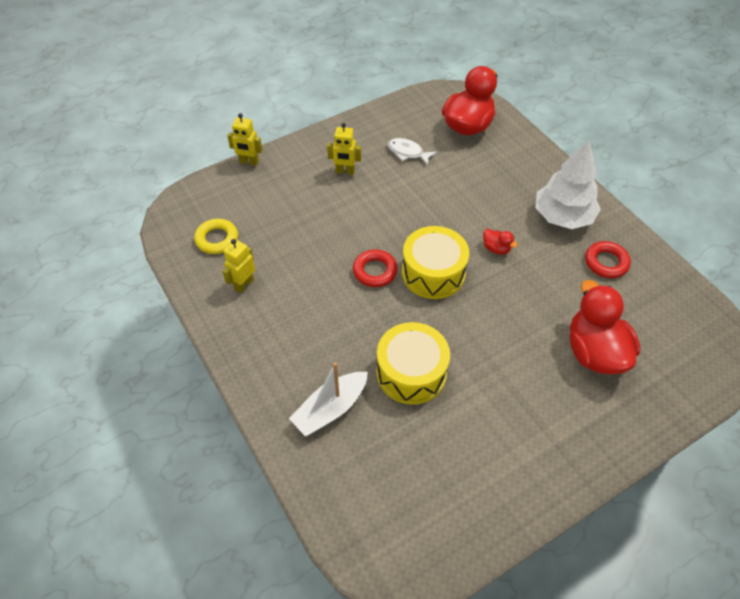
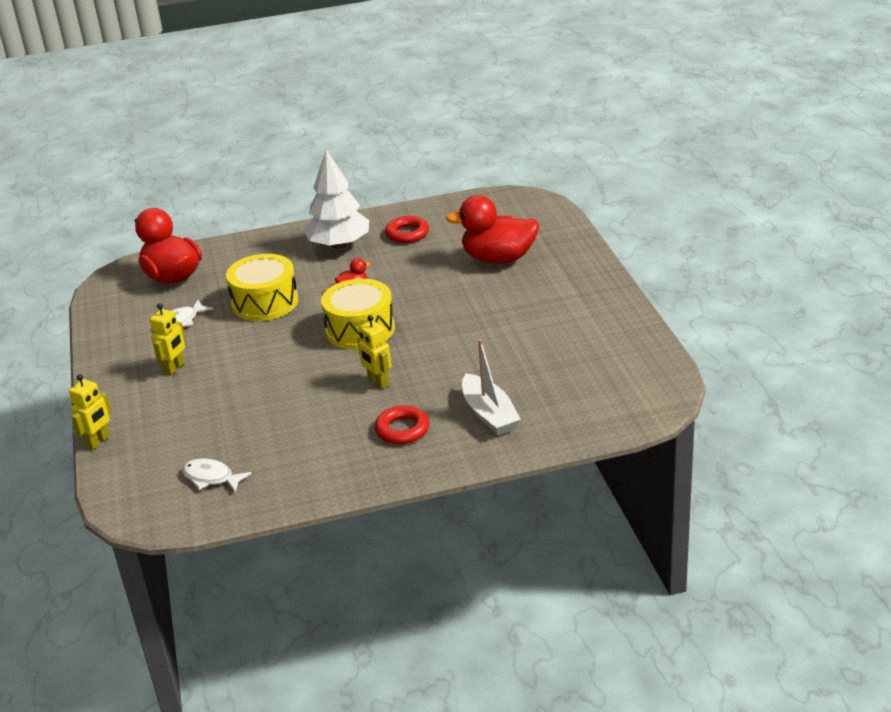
camera: 70 degrees left, 20 degrees down
yellow ring [194,219,238,254] -> white fish [182,458,252,492]
yellow robot [222,239,255,293] -> yellow robot moved to [357,315,391,389]
red ring [353,250,398,287] -> red ring moved to [375,405,429,444]
yellow drum [377,322,450,405] -> yellow drum moved to [226,254,298,321]

